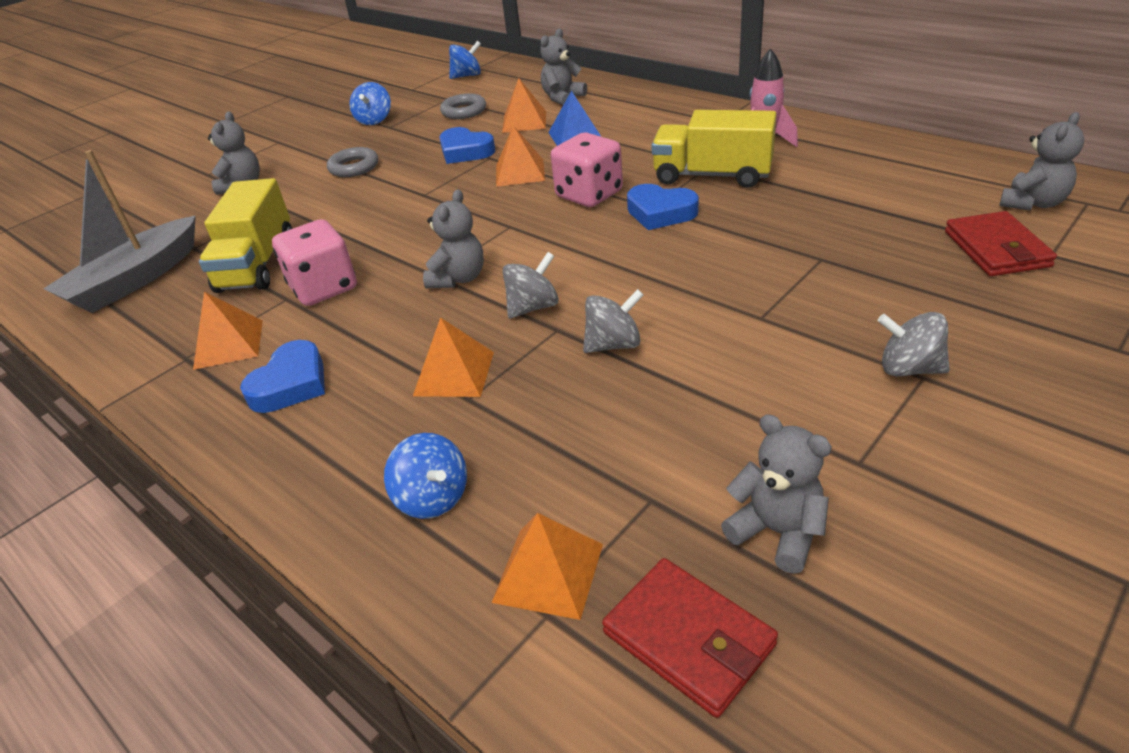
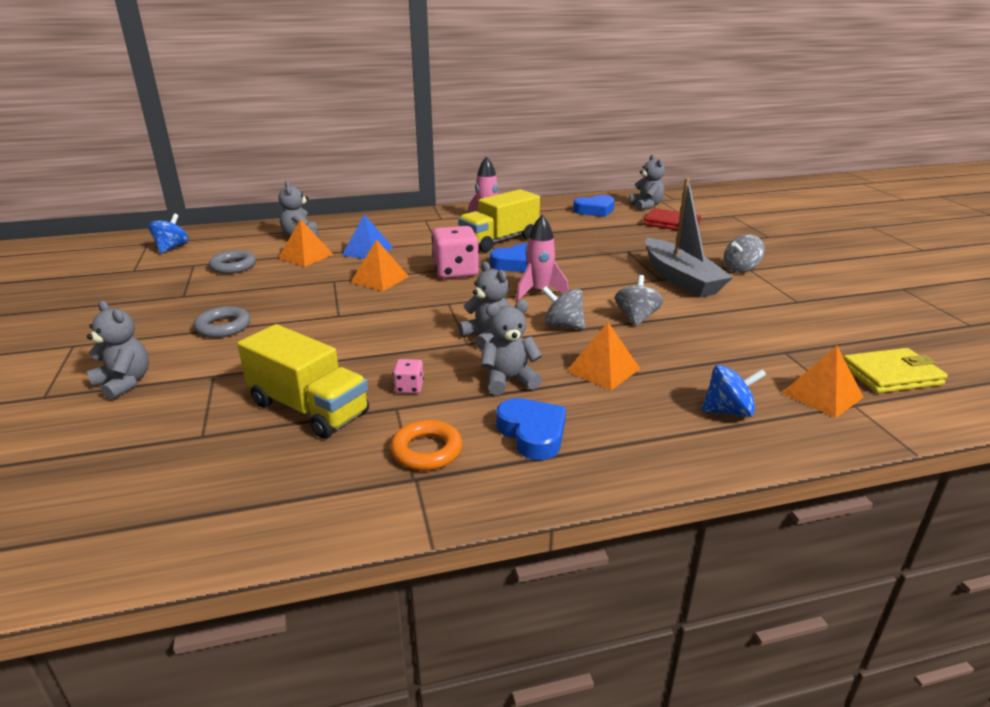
camera: 60 degrees left, 10 degrees down
grey boat [44,150,196,313] -> grey boat moved to [645,178,733,297]
orange pyramid [193,292,263,370] -> orange ring [390,420,462,471]
pink dice [272,219,357,306] -> pink dice [393,359,424,394], size x0.47
blue spinning top [349,82,391,125] -> none
blue heart [439,127,495,164] -> blue heart moved to [573,195,615,217]
grey spinning top [503,252,559,318] -> grey spinning top turned 60 degrees counterclockwise [542,286,585,329]
red wallet [602,558,778,718] -> yellow wallet [843,348,948,393]
grey teddy bear [721,414,832,574] -> grey teddy bear moved to [481,300,542,395]
none -> pink rocket [516,214,569,301]

